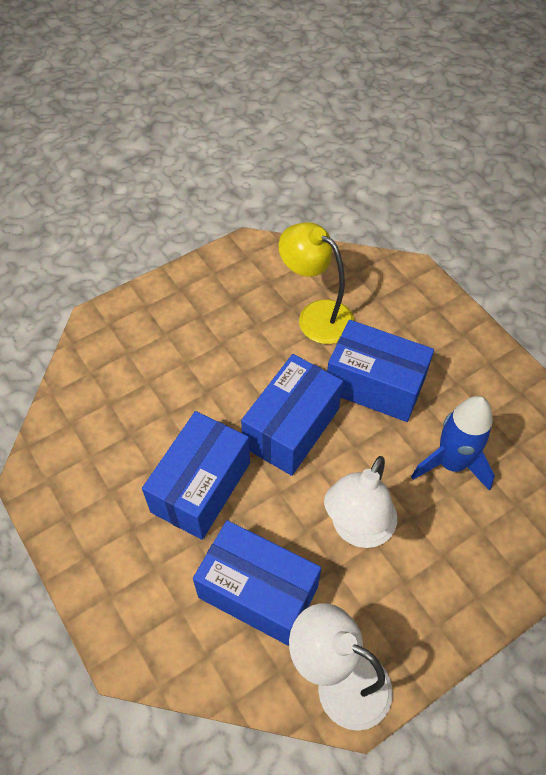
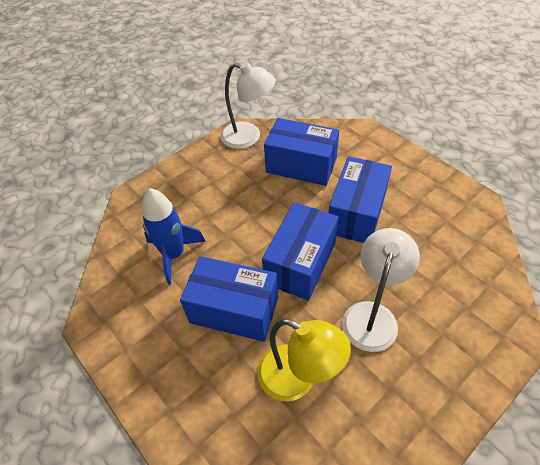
camera: 175 degrees right, 5 degrees down
white lamp [324,456,397,548] -> white lamp moved to [342,228,420,352]

